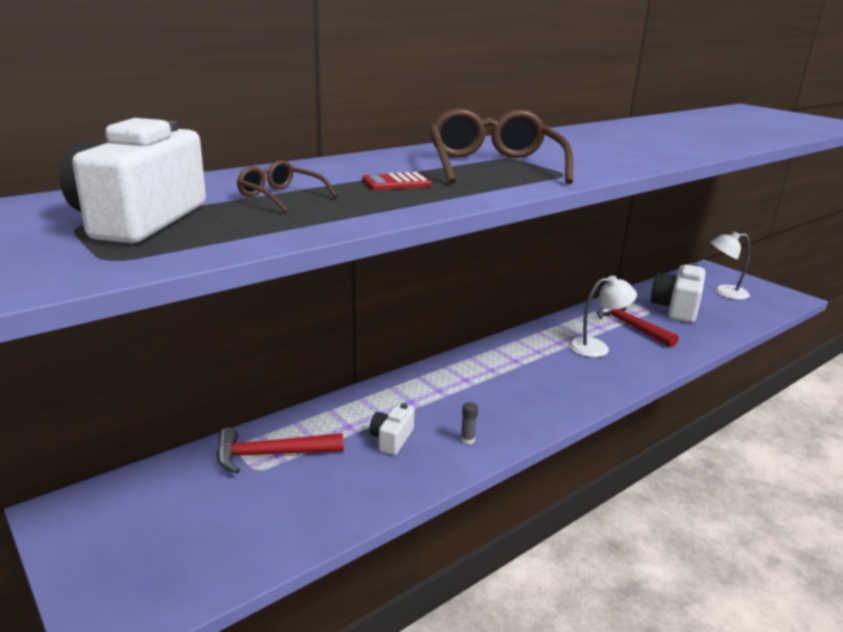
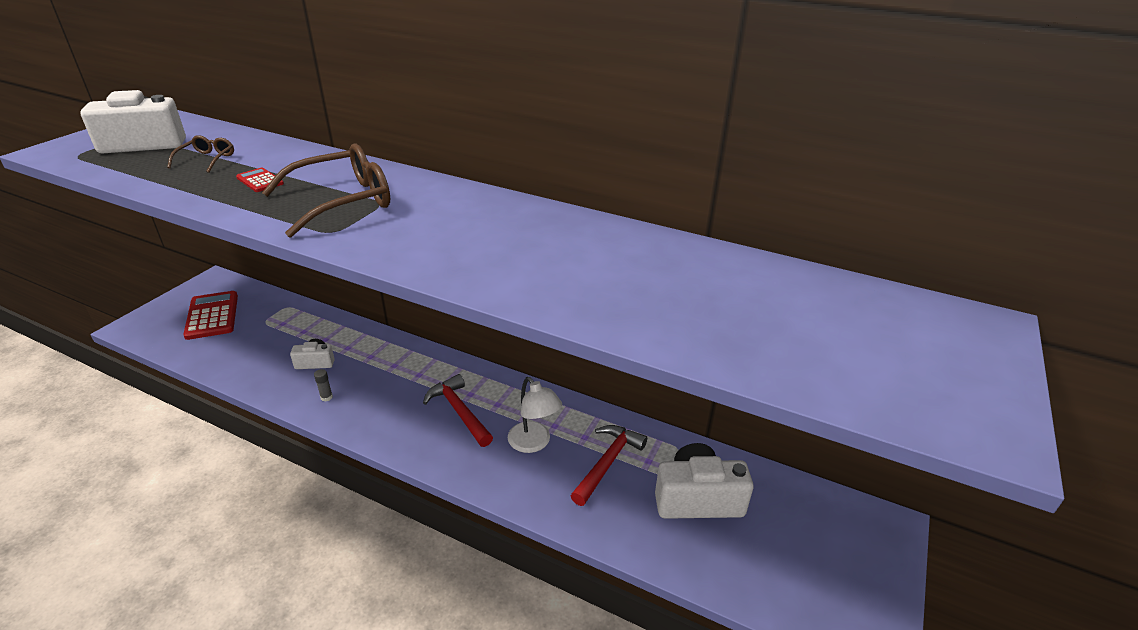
camera: 65 degrees right, 10 degrees up
red hammer [217,427,344,474] -> red hammer moved to [423,374,493,447]
white lamp [710,231,750,300] -> none
none -> red calculator [183,291,238,340]

